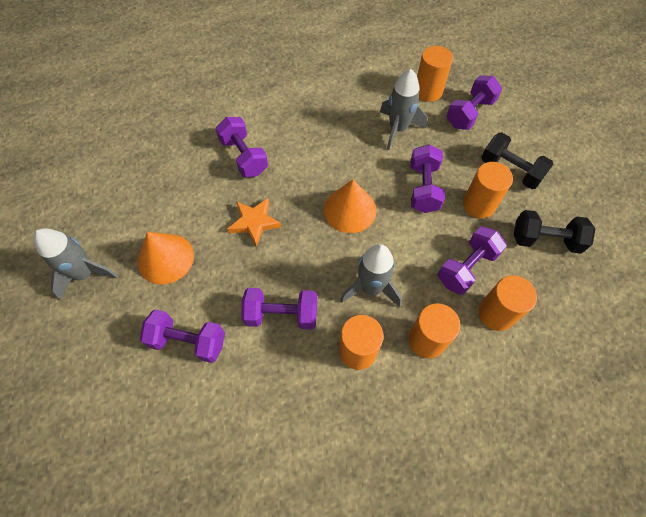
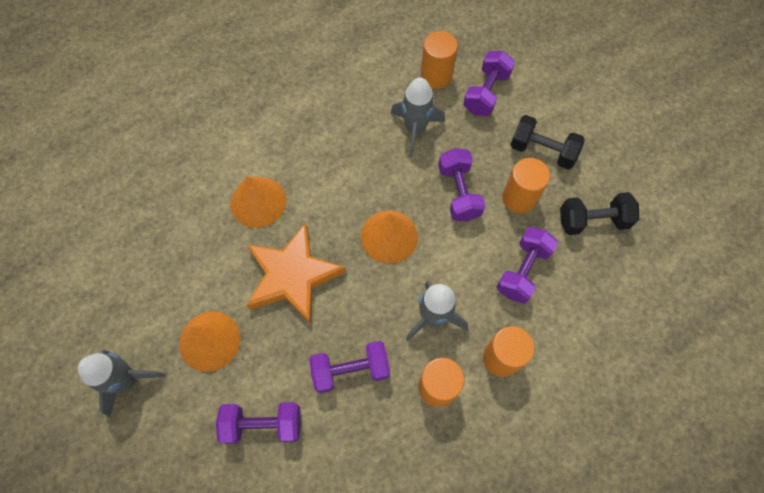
camera: 15 degrees left, 5 degrees up
purple dumbbell [215,117,268,177] -> orange cone [230,176,286,228]
orange star [227,198,281,247] -> orange star [246,223,346,324], size x1.76
orange cylinder [478,275,537,331] -> none

